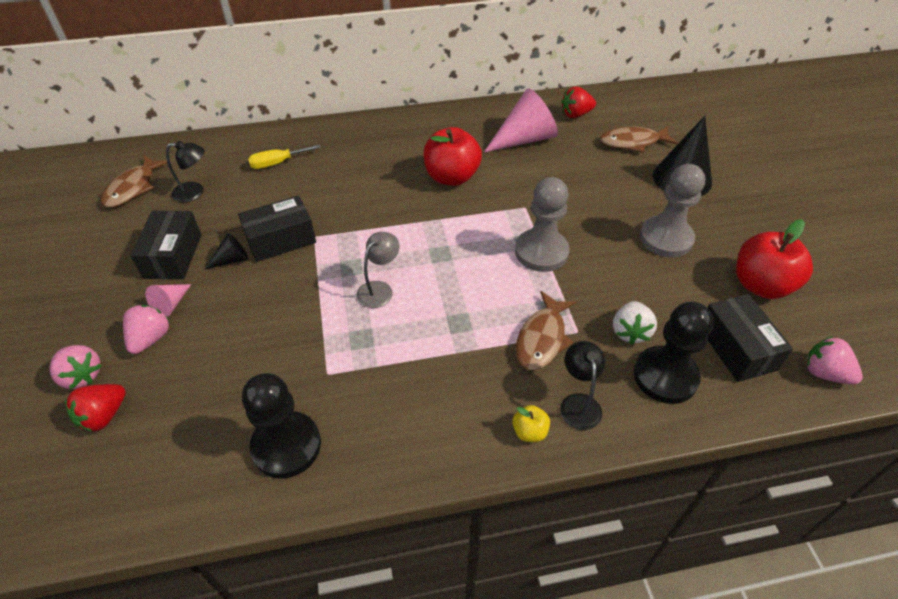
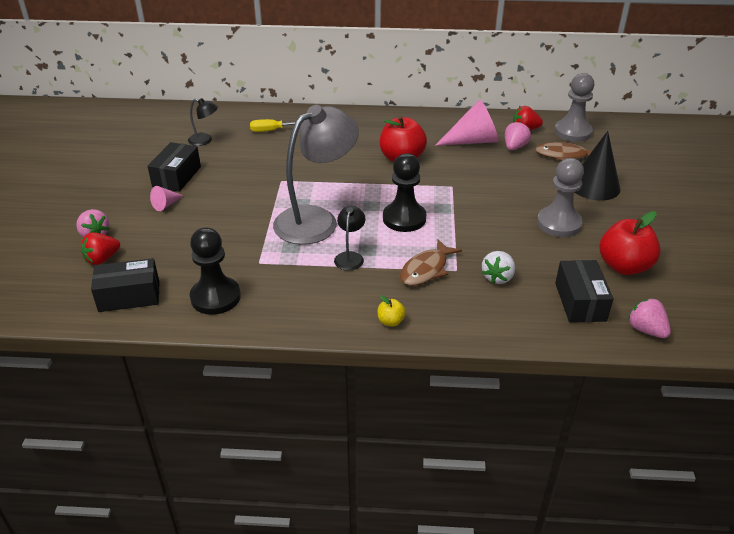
camera: 15 degrees right, 10 degrees down
brown fish [101,155,167,207] -> none
pink strawberry [123,305,170,354] -> pink strawberry moved to [505,122,531,150]
black cone [205,233,248,269] -> none
black box [238,195,316,262] -> black box moved to [91,258,159,312]
grey lamp [357,232,399,308] -> grey lamp [273,105,359,245], size x2.28
grey pawn [515,177,570,272] -> grey pawn moved to [554,73,595,142]
black lamp [560,341,605,430] -> black lamp moved to [334,206,365,271]
black pawn [634,302,714,404] -> black pawn moved to [383,153,426,232]

